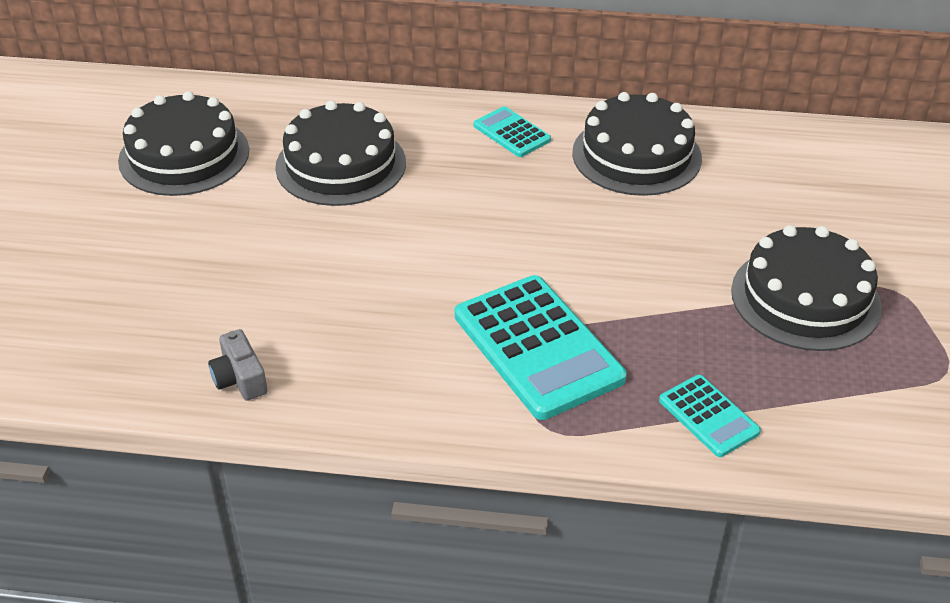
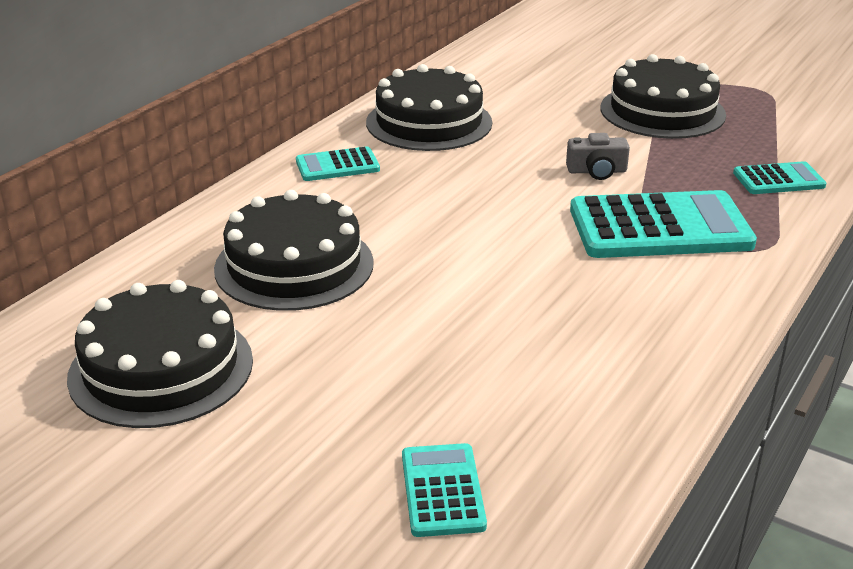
camera: 65 degrees left, 10 degrees down
grey camera [208,329,268,401] -> grey camera moved to [566,133,630,180]
none -> turquoise calculator [402,443,487,537]

